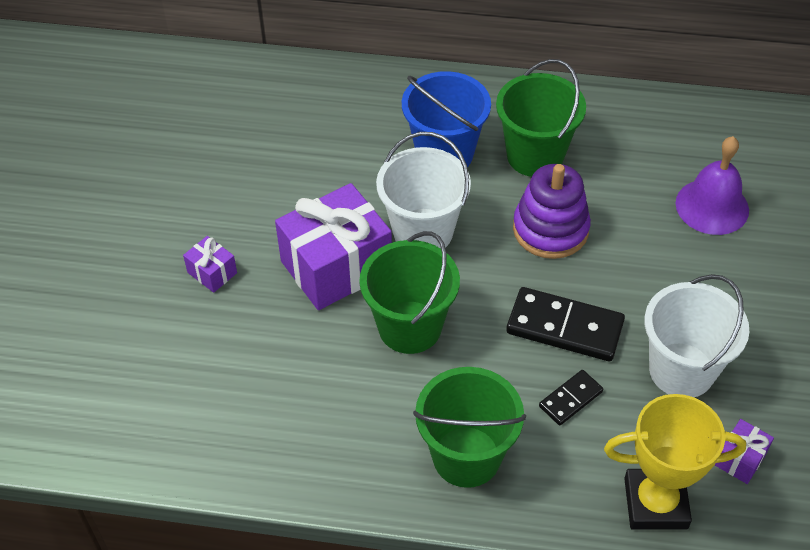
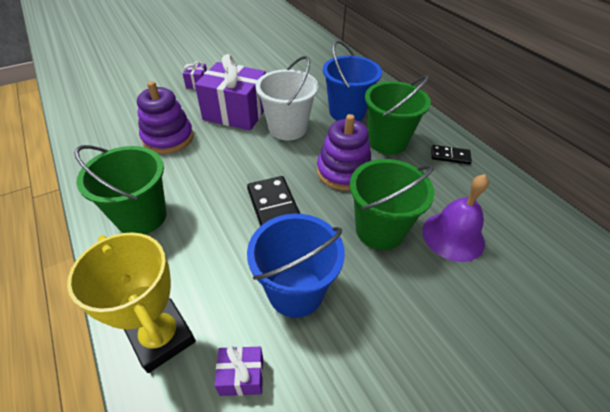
camera: 50 degrees right, 5 degrees down
green bucket [359,231,460,354] -> green bucket moved to [350,159,434,250]
black domino [539,370,603,425] -> black domino moved to [431,145,472,165]
white bucket [644,274,749,397] -> blue bucket [247,214,345,318]
none -> purple stacking toy [137,81,194,154]

